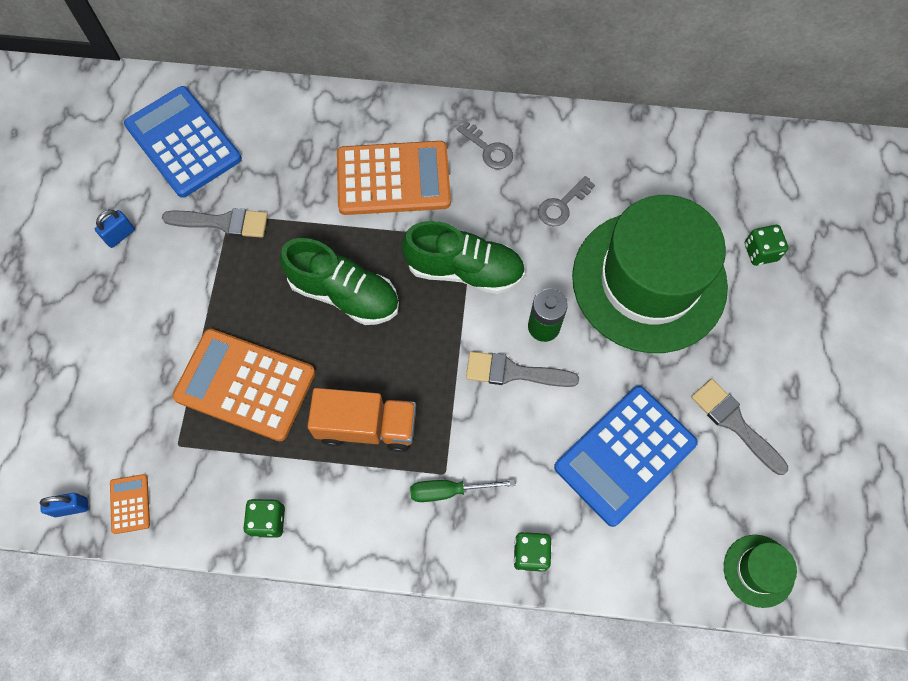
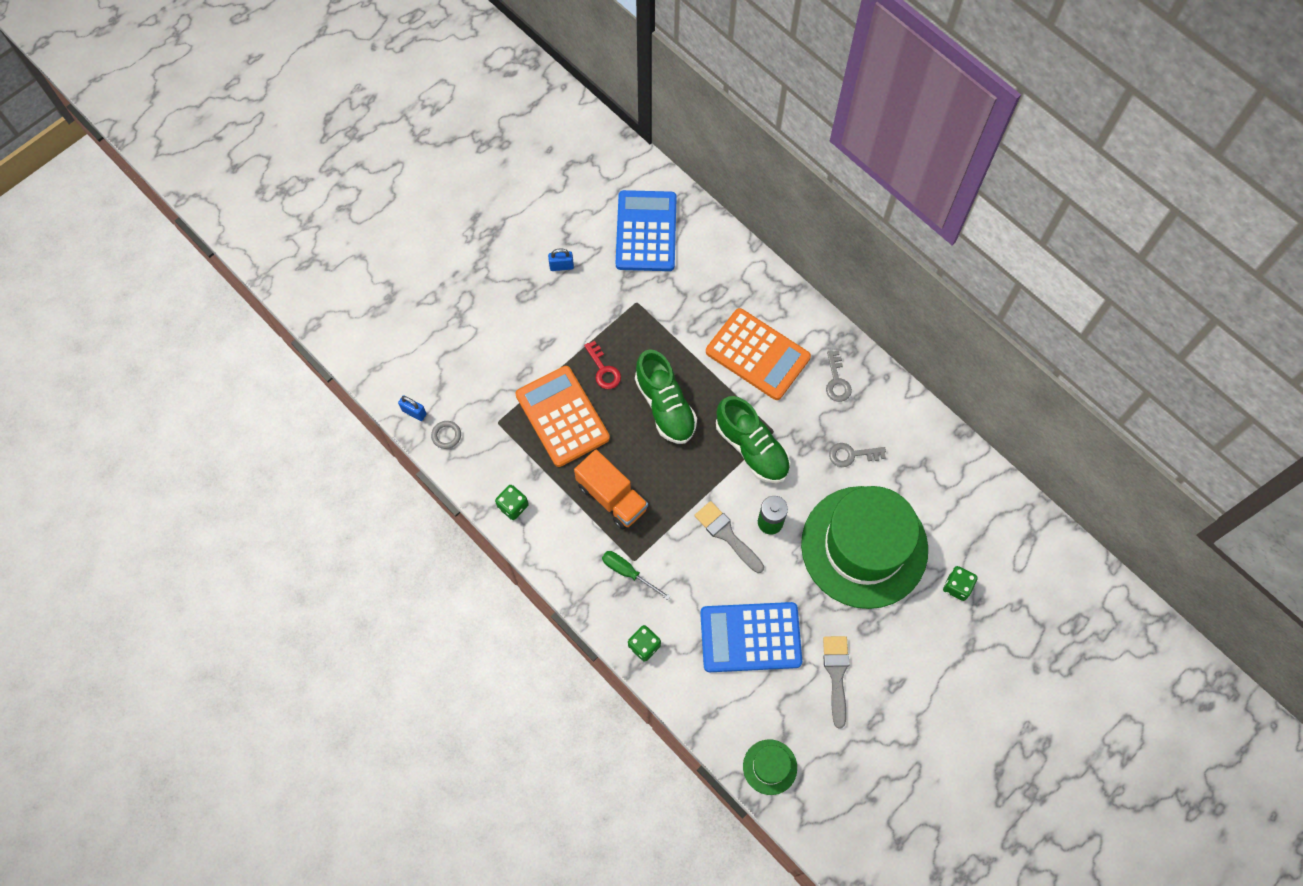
camera: 40 degrees right, 0 degrees up
orange calculator [110,474,150,534] -> grey ring [431,421,461,449]
grey brush [162,208,268,238] -> none
none -> red key [584,341,621,389]

